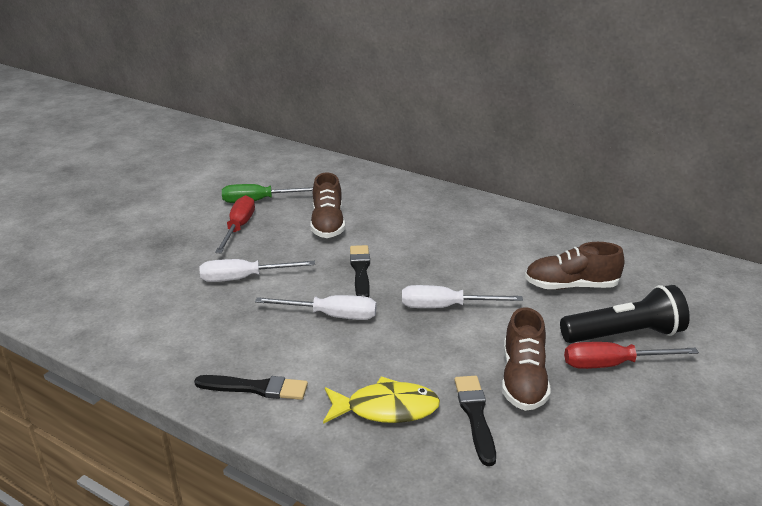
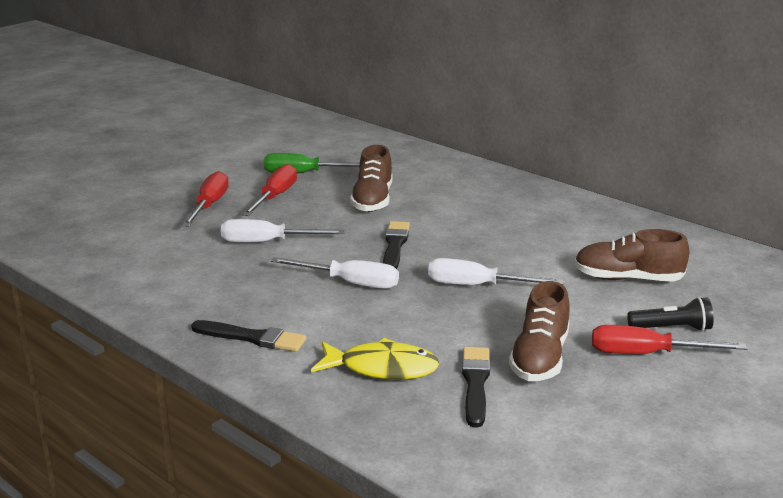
camera: 10 degrees right, 5 degrees down
black flashlight [560,285,690,343] -> black flashlight [627,297,714,331], size x0.59
none -> red screwdriver [182,171,229,227]

